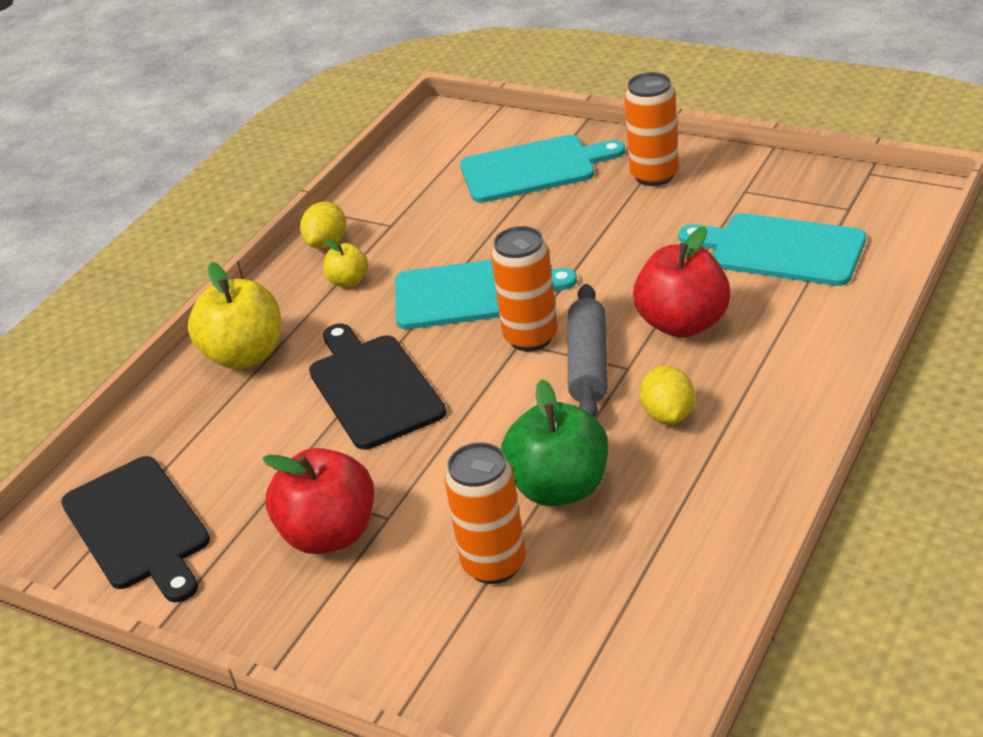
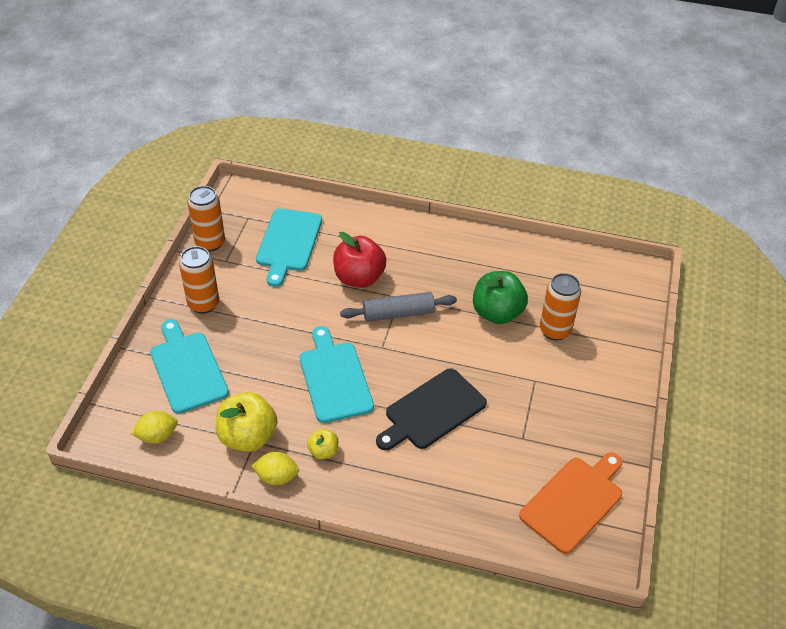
camera: 110 degrees left, 10 degrees up
black cutting board [61,456,210,603] -> orange cutting board [519,452,622,554]
yellow apple [188,262,281,369] -> yellow apple moved to [216,392,277,452]
red apple [263,448,374,554] -> none
orange can [491,226,558,351] -> orange can moved to [188,186,225,252]
yellow lemon [640,366,695,424] -> yellow lemon moved to [131,411,178,444]

